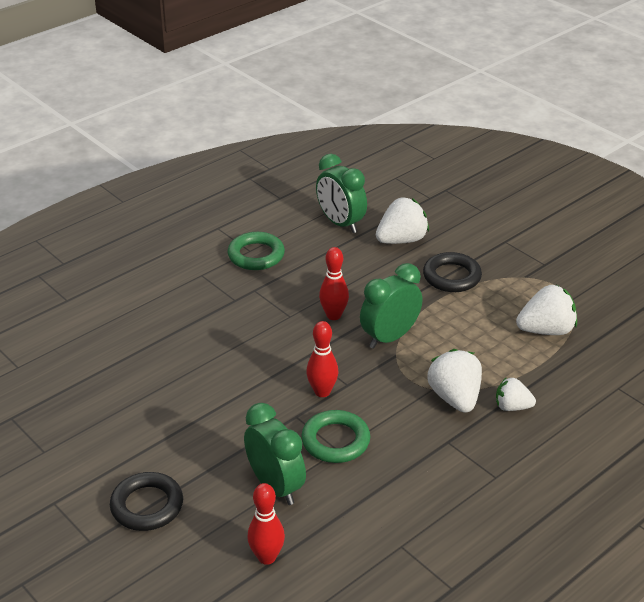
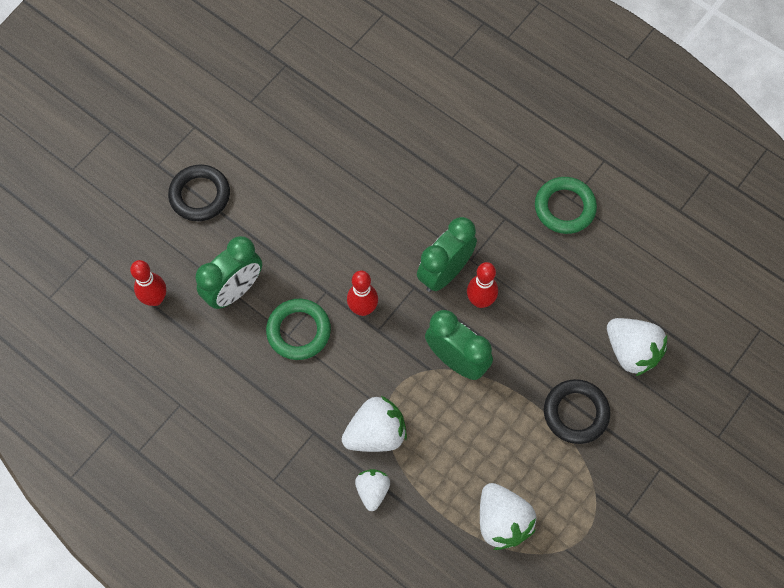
camera: 80 degrees right, 30 degrees up
green clock [316,154,367,233] -> green clock moved to [417,217,477,292]

